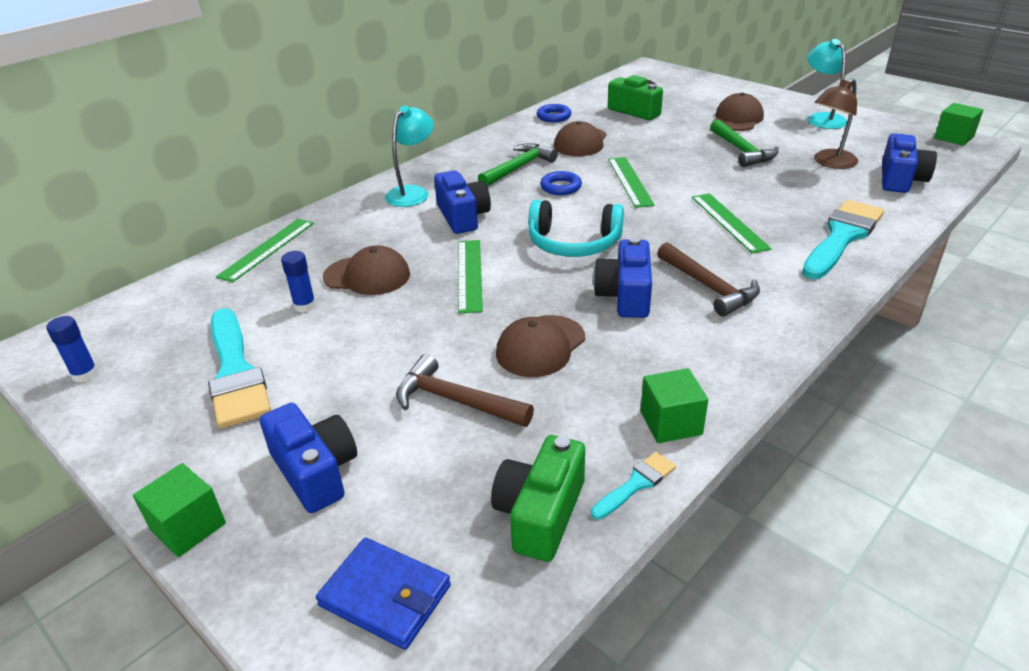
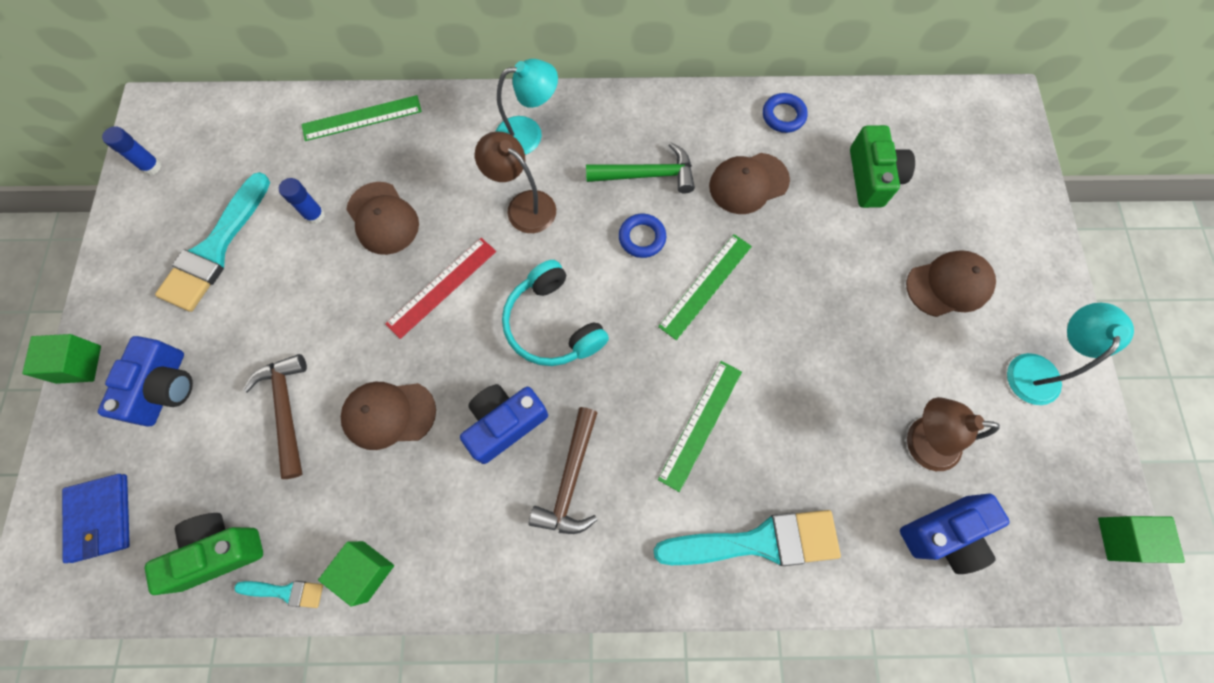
camera: 45 degrees right, 35 degrees up
blue camera [434,171,491,234] -> brown lamp [475,131,556,233]
green ruler [458,240,483,314] -> red ruler [385,238,496,339]
green hammer [710,119,779,167] -> none

